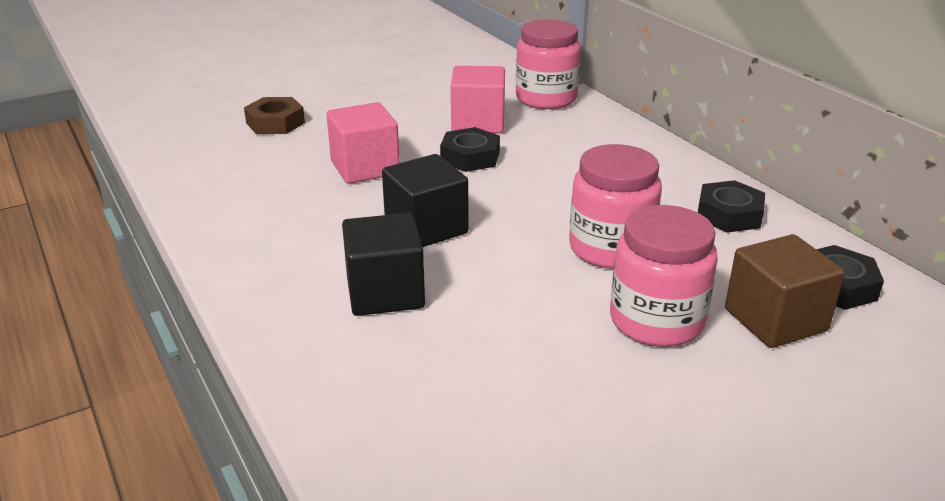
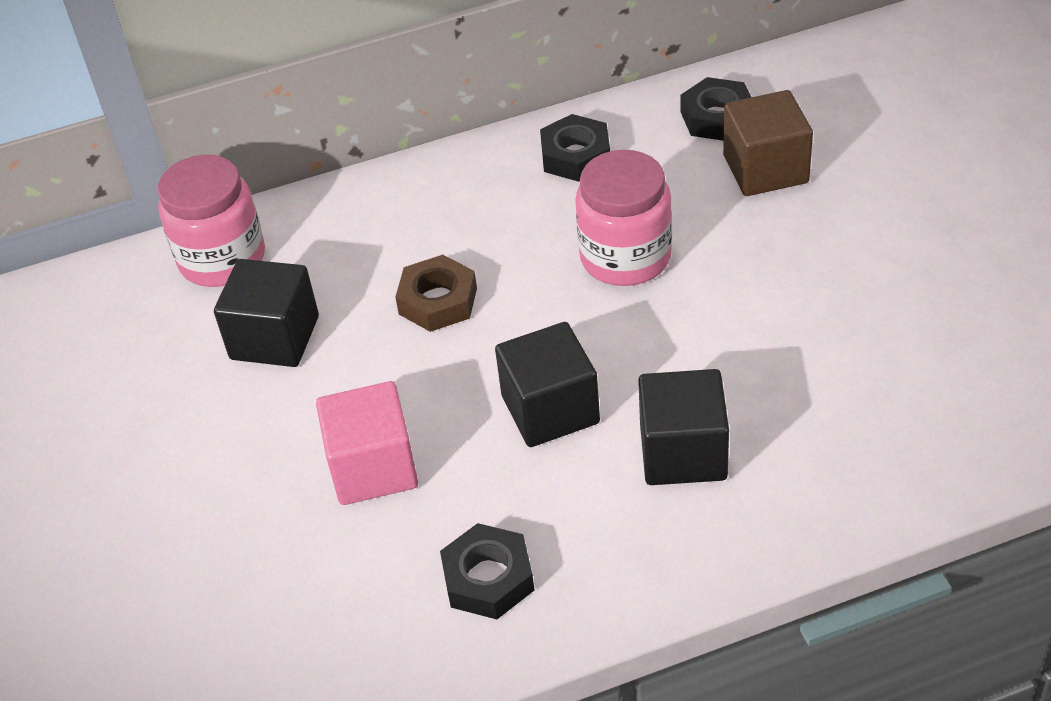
camera: 75 degrees left, 15 degrees up
brown nut [244,97,305,134] -> brown nut moved to [395,255,477,332]
black nut [440,127,500,172] -> black nut moved to [440,523,534,619]
pink cube [451,66,505,134] -> black cube [214,259,319,367]
pink jar [610,205,718,347] -> none

